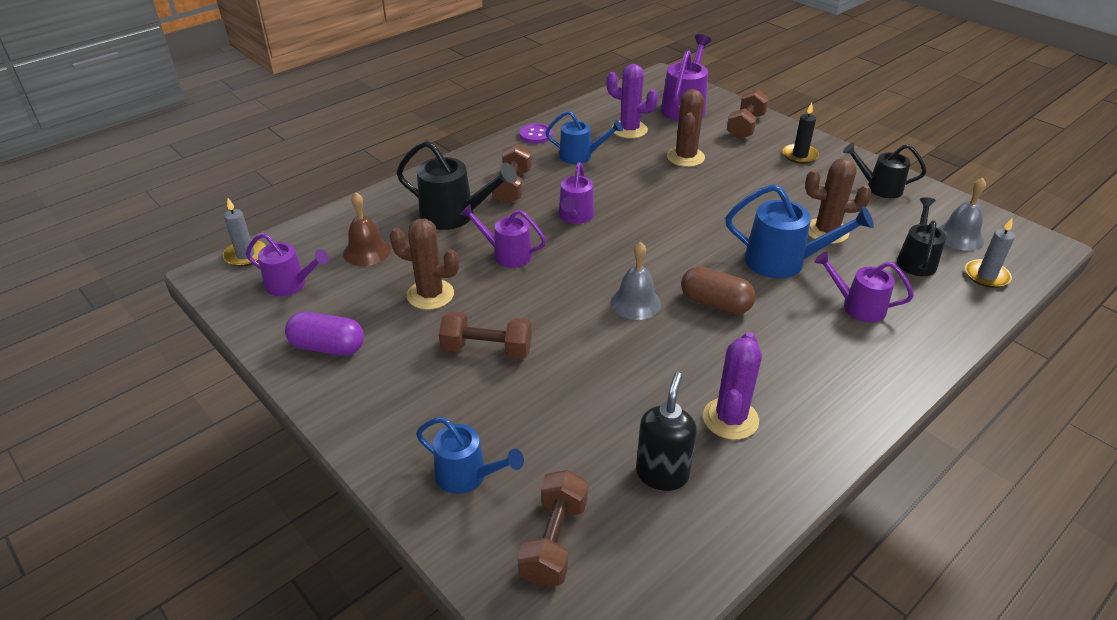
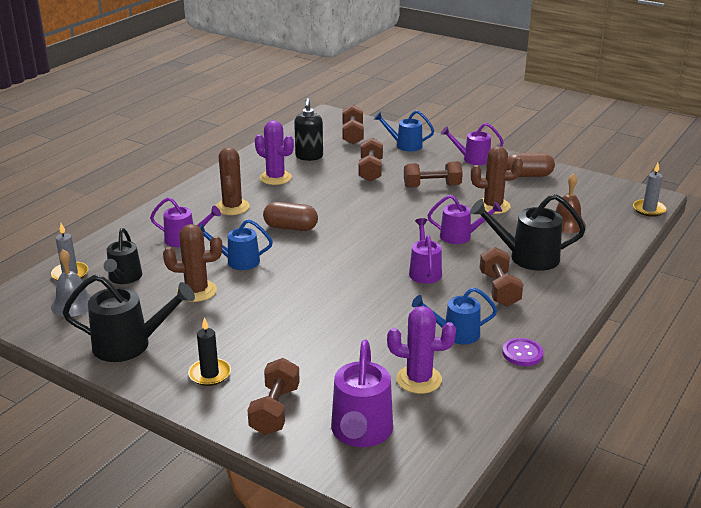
camera: 165 degrees right, 10 degrees down
purple watering can [246,233,329,296] -> purple watering can moved to [441,123,504,165]
purple capsule [285,312,364,356] -> brown capsule [507,153,555,177]
grey bell [610,242,661,320] -> none
brown cactus [667,89,705,167] -> brown cactus moved to [216,147,250,215]
purple cactus [703,332,762,440] -> purple cactus turned 60 degrees counterclockwise [255,120,294,185]
blue watering can [726,184,874,278] -> blue watering can [199,219,273,270], size x0.67
black watering can [843,143,926,198] -> black watering can [62,274,195,362], size x1.50
none -> brown dumbbell [359,138,383,182]

